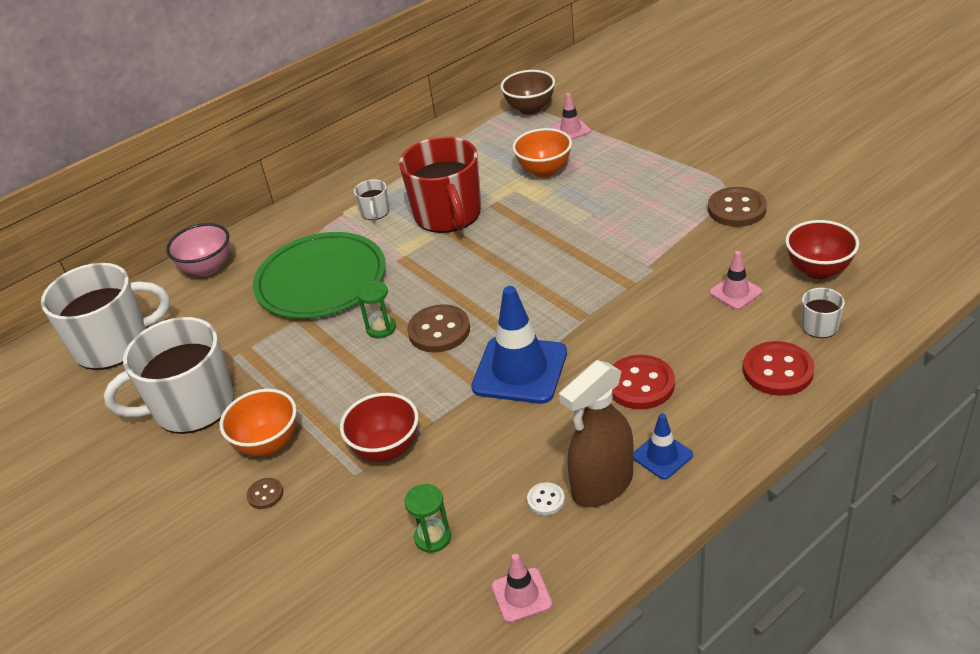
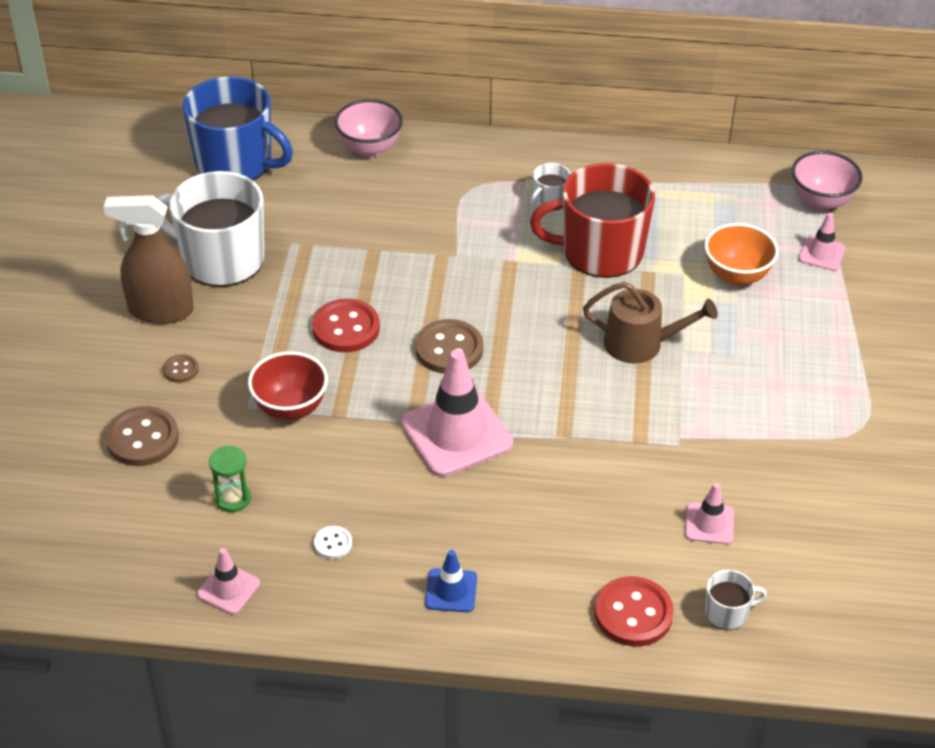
camera: 40 degrees right, 5 degrees up
white mug [41,263,170,370] -> blue mug [183,76,293,180]
orange bowl [220,389,297,456] -> none
green plate [253,232,386,319] -> none
green hourglass [357,281,396,338] -> none
red mug [399,137,481,233] -> red mug turned 60 degrees clockwise [530,163,655,278]
blue traffic cone [471,286,567,404] -> pink traffic cone [401,349,513,477]
brown bowl [501,70,555,115] -> pink bowl [792,151,863,211]
brown spray bottle [559,360,634,507] -> brown spray bottle moved to [104,195,194,324]
red button [612,355,675,409] -> red button moved to [312,299,380,353]
brown button [708,187,767,227] -> brown button moved to [105,406,179,466]
red bowl [785,220,859,279] -> none
none -> brown watering can [583,282,718,364]

